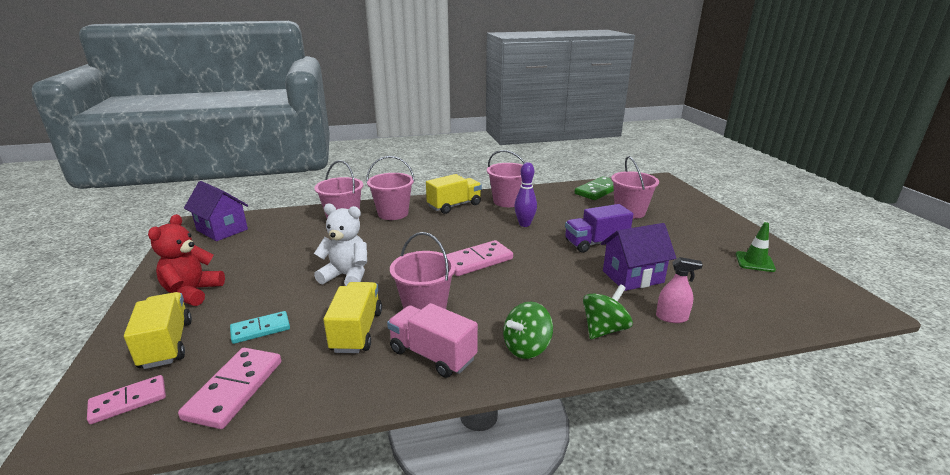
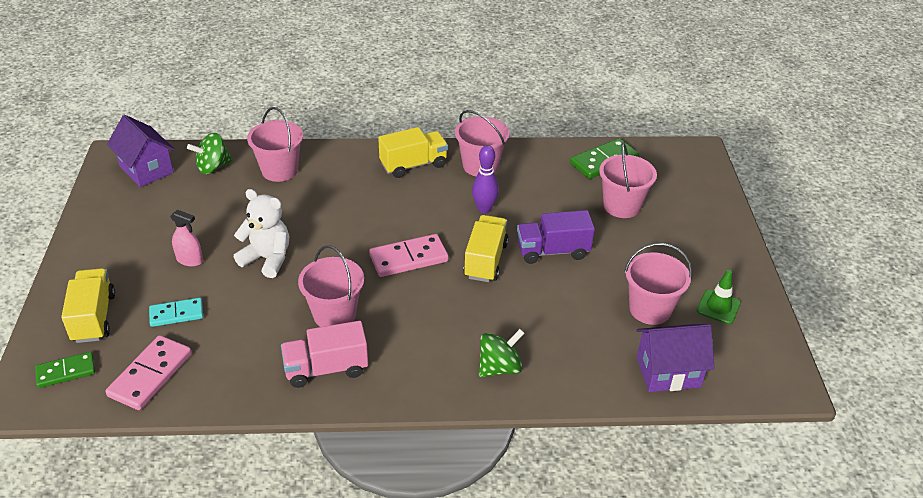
camera: 10 degrees right, 15 degrees up
pink domino [87,375,166,424] -> green domino [35,352,95,388]
red teddy bear [148,214,225,306] -> none
yellow truck [323,282,382,353] -> yellow truck moved to [463,215,509,282]
pink bucket [366,156,415,220] -> pink bucket moved to [624,243,692,325]
pink truck [387,303,478,378] -> pink truck turned 60 degrees counterclockwise [281,321,368,388]
green spinning top [503,302,553,359] -> green spinning top moved to [187,133,233,174]
purple house [601,223,676,291] -> purple house moved to [636,324,715,392]
pink spray bottle [656,257,703,323] -> pink spray bottle moved to [170,210,203,267]

